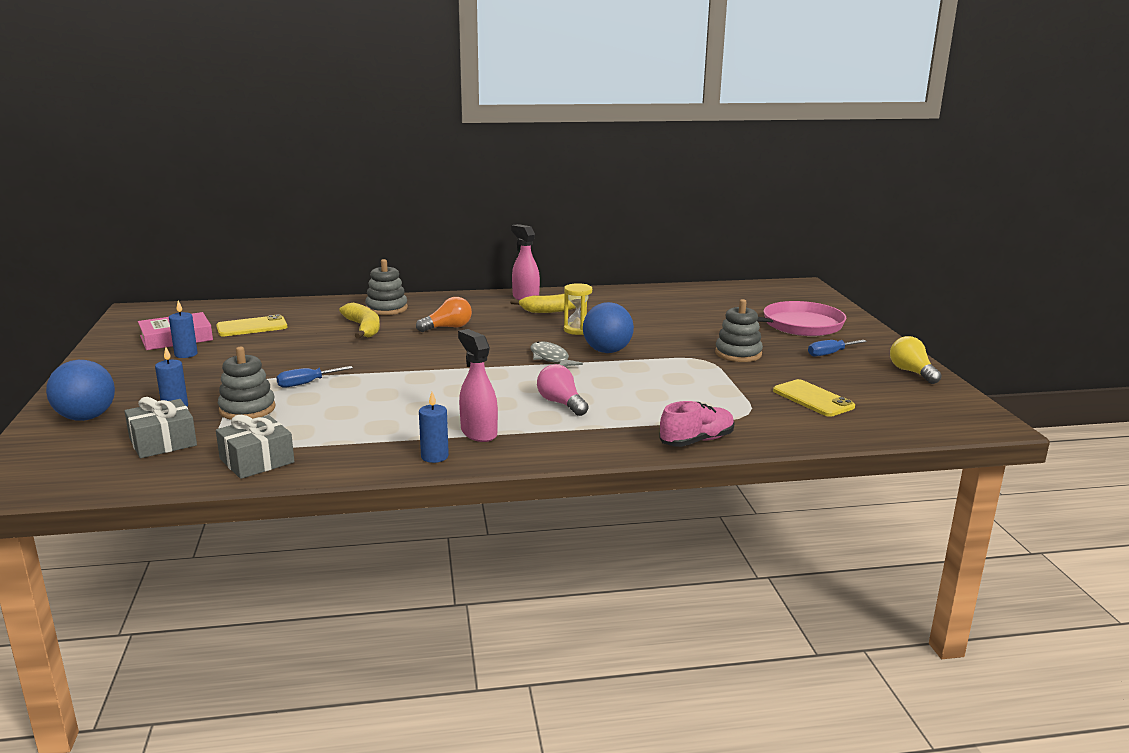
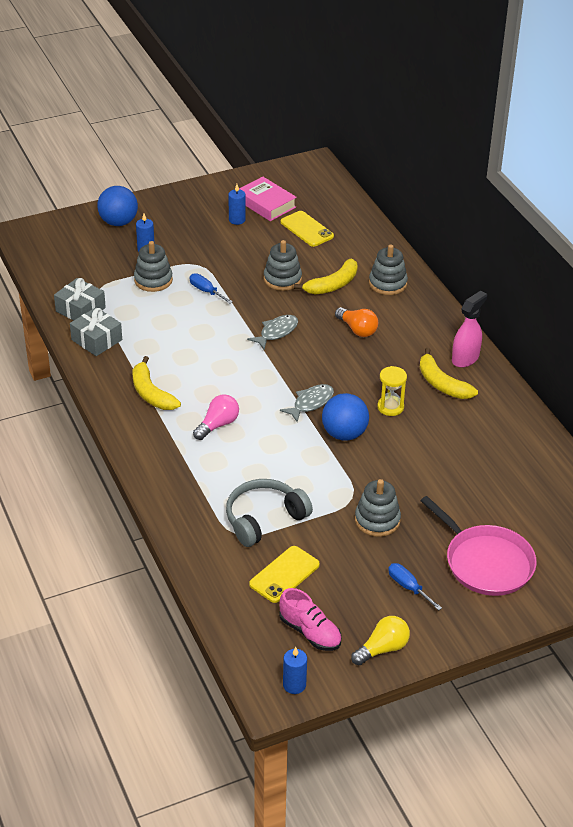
camera: 75 degrees right, 20 degrees up
grey gift [124,397,197,458] -> grey gift moved to [70,307,122,356]
blue candle [419,392,449,463] -> blue candle moved to [283,647,307,694]
pink spray bottle [458,329,498,442] -> yellow banana [133,356,181,410]
pink shoe [659,401,735,447] -> pink shoe moved to [279,588,342,651]
none -> grey headphones [226,479,313,547]
none -> grey fish [247,315,298,349]
none -> grey stacking toy [264,240,302,291]

